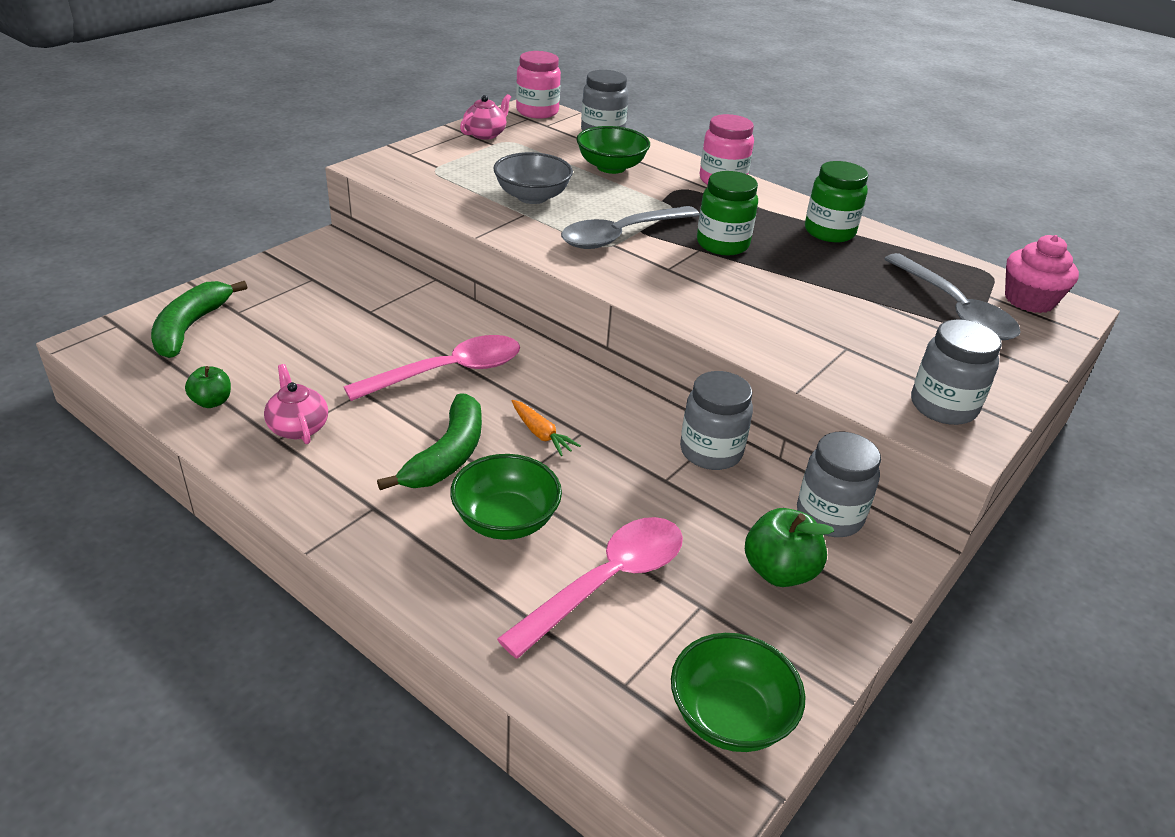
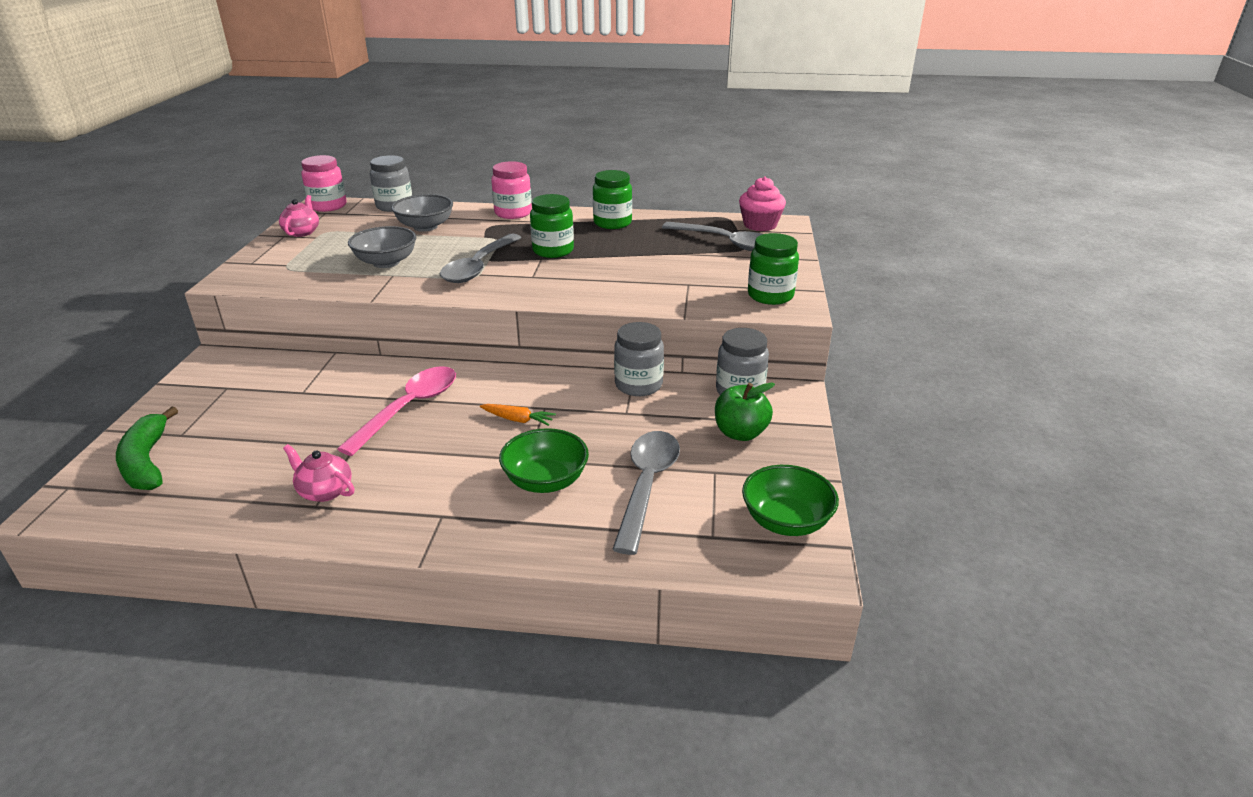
camera: 30 degrees left, 5 degrees down
green apple [185,366,231,408] -> none
green banana [377,393,482,490] -> none
pink spoon [497,517,683,659] -> grey spoon [612,431,680,555]
green bowl [577,126,650,174] -> grey bowl [391,194,453,232]
grey jar [911,319,1002,425] -> green jar [748,233,799,305]

